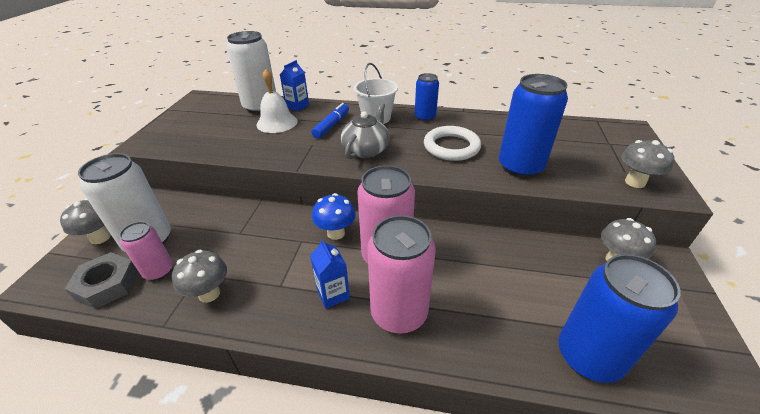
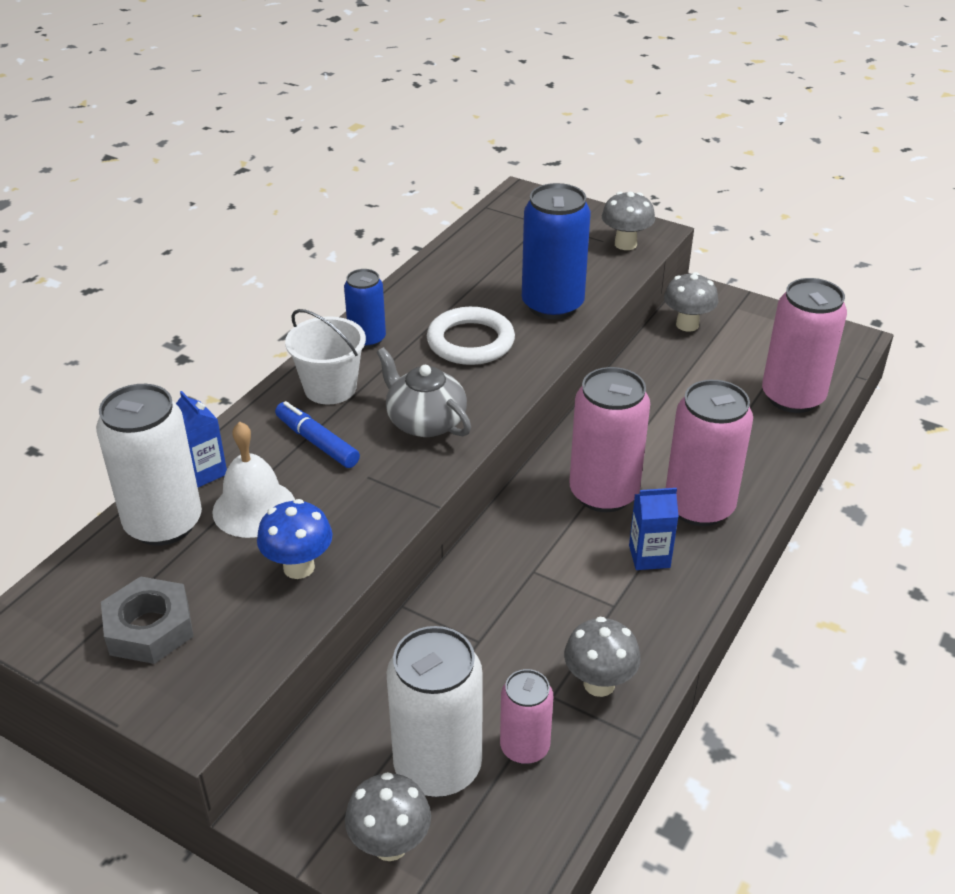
camera: 70 degrees left, 0 degrees up
grey nut [65,252,138,309] -> grey nut moved to [101,576,194,664]
blue mushroom [312,193,356,240] -> blue mushroom moved to [257,499,333,579]
blue can [559,254,680,383] -> pink can [762,278,847,413]

